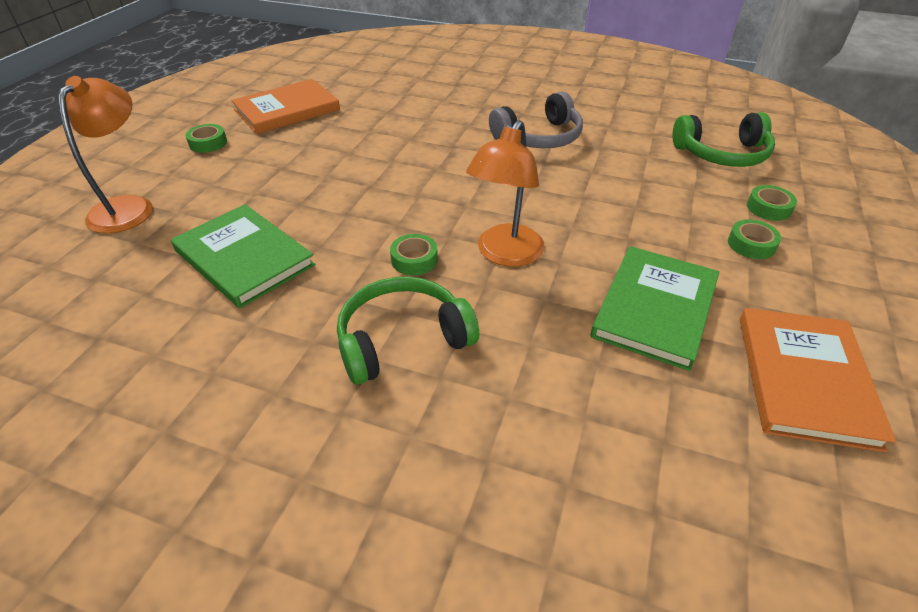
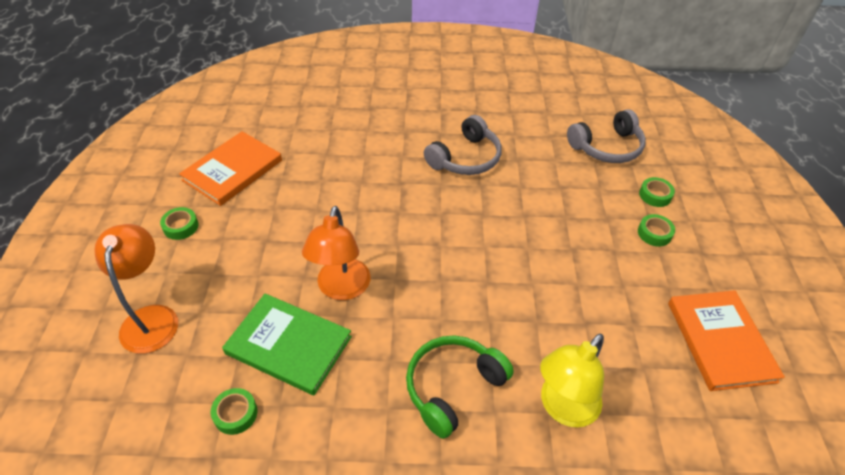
camera: 20 degrees left, 5 degrees up
green tape [390,234,438,275] -> green tape moved to [211,388,257,435]
orange lamp [466,120,545,267] -> orange lamp moved to [302,206,371,300]
green book [591,246,719,371] -> none
green headphones [673,112,775,167] -> grey headphones [567,109,646,163]
none -> yellow lamp [540,334,604,428]

